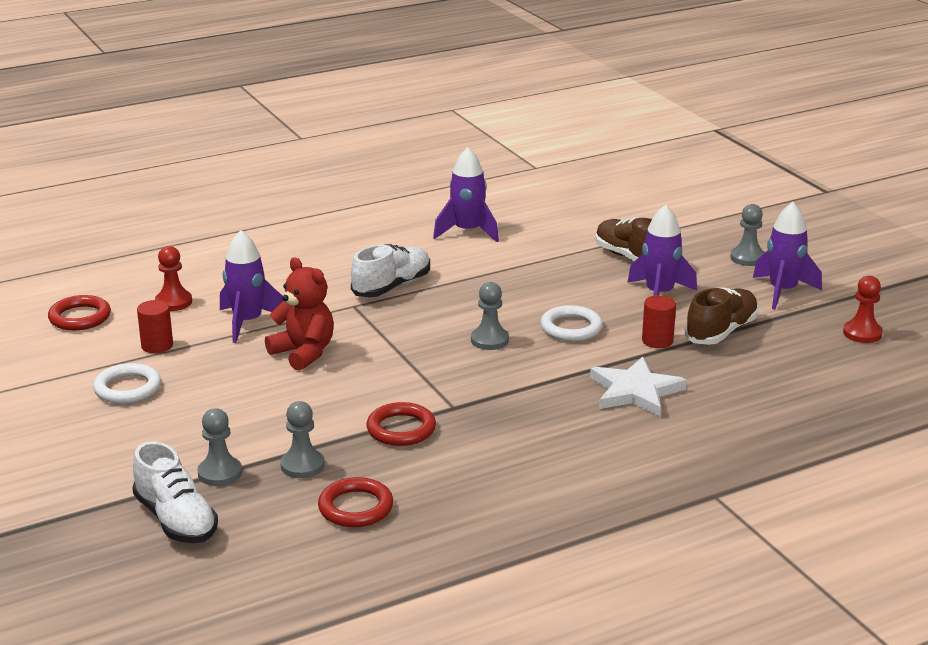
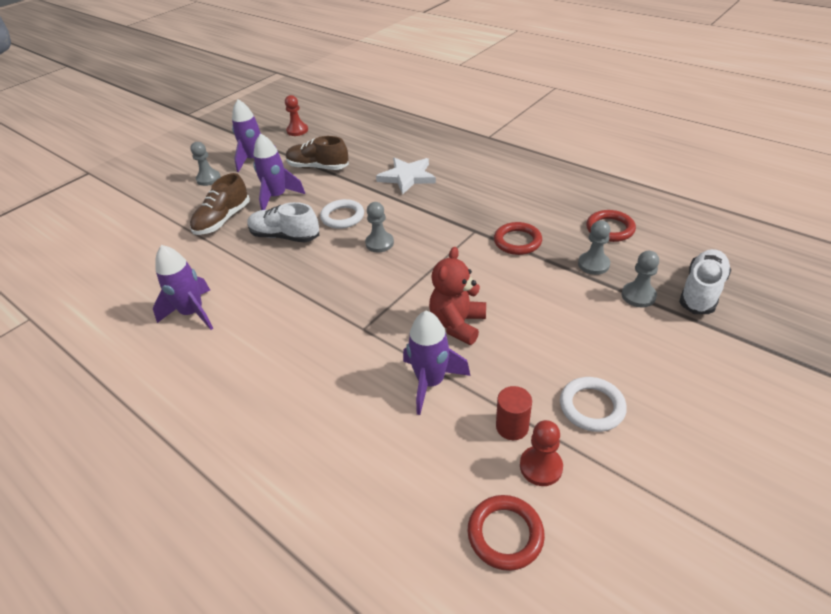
camera: 110 degrees left, 15 degrees up
red pawn [155,246,192,311] -> red pawn moved to [520,420,563,486]
white shoe [351,244,430,297] -> white shoe moved to [247,202,319,243]
red cylinder [642,295,676,348] -> none

